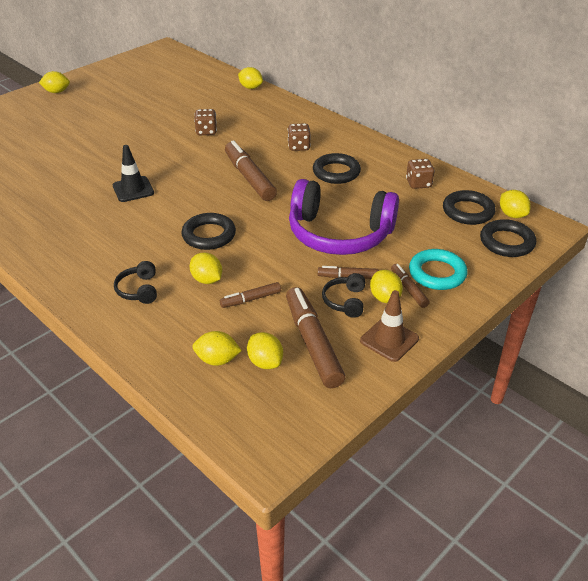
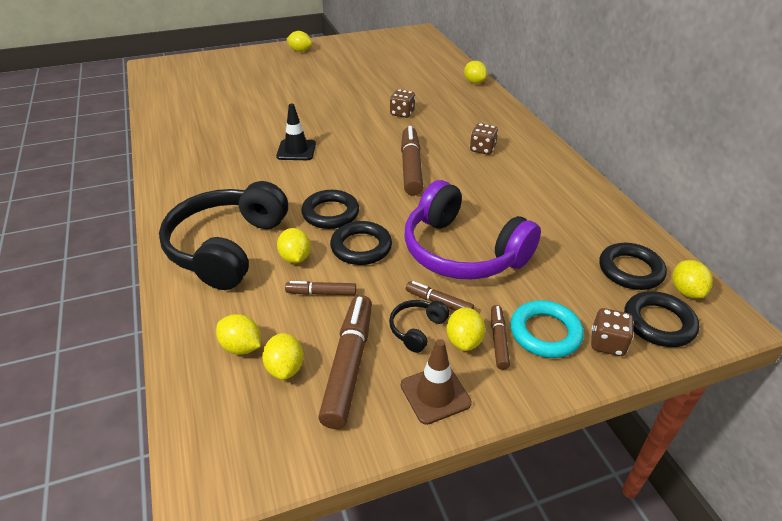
camera: 25 degrees right, 0 degrees up
black headphones [114,261,157,304] -> black headphones [159,181,288,290], size x2.44
black ring [313,153,361,184] -> black ring moved to [330,221,392,265]
brown dice [406,159,435,189] -> brown dice moved to [591,308,634,356]

